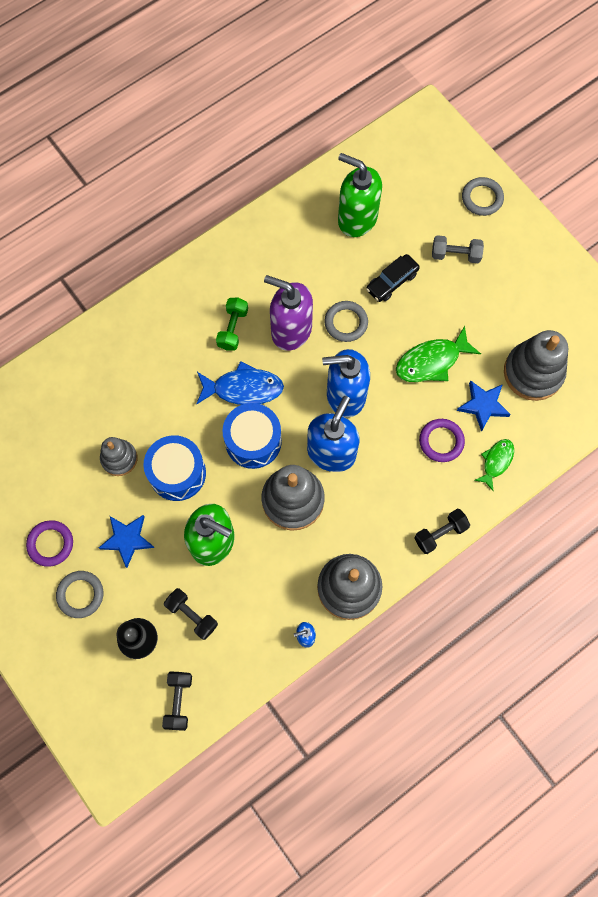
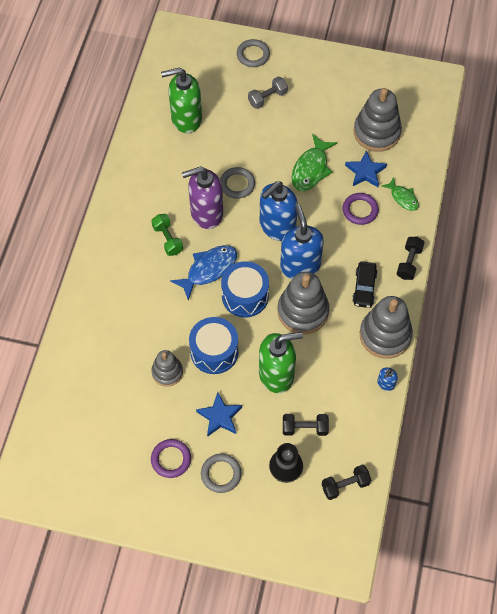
camera: 40 degrees left, 10 degrees down
black dumbbell [162,672,192,731] -> black dumbbell turned 75 degrees counterclockwise [322,465,371,500]
black car [366,254,420,302] -> black car moved to [352,261,378,308]
green fish [474,439,514,491] -> green fish turned 150 degrees clockwise [381,177,419,211]

